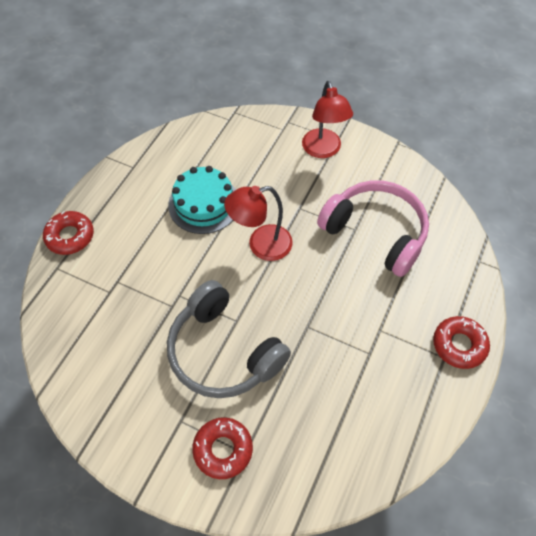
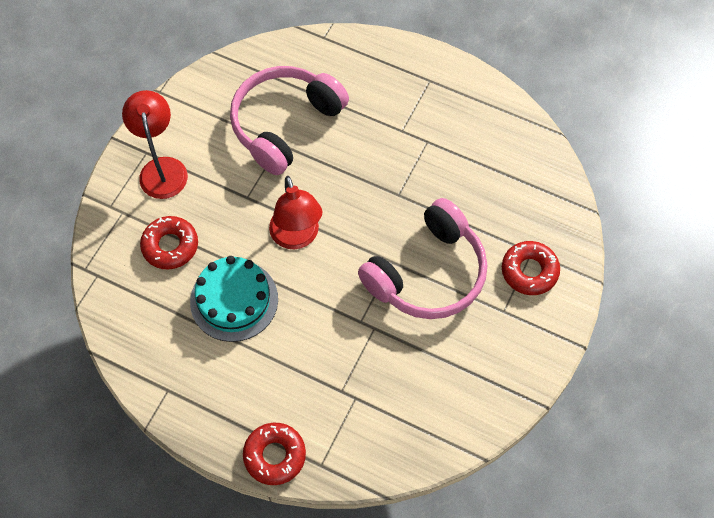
camera: 90 degrees left, 5 degrees up
grey headphones [167,280,291,398] -> pink headphones [358,198,487,319]
red lamp [302,81,353,158] -> red lamp turned 90 degrees counterclockwise [122,90,188,199]
red donut [433,316,490,369] -> red donut moved to [140,216,198,269]

